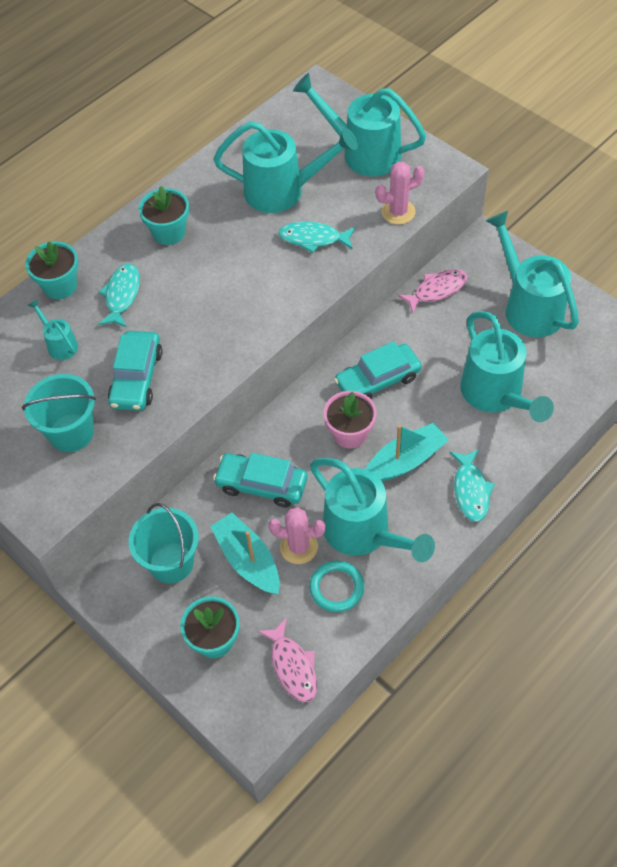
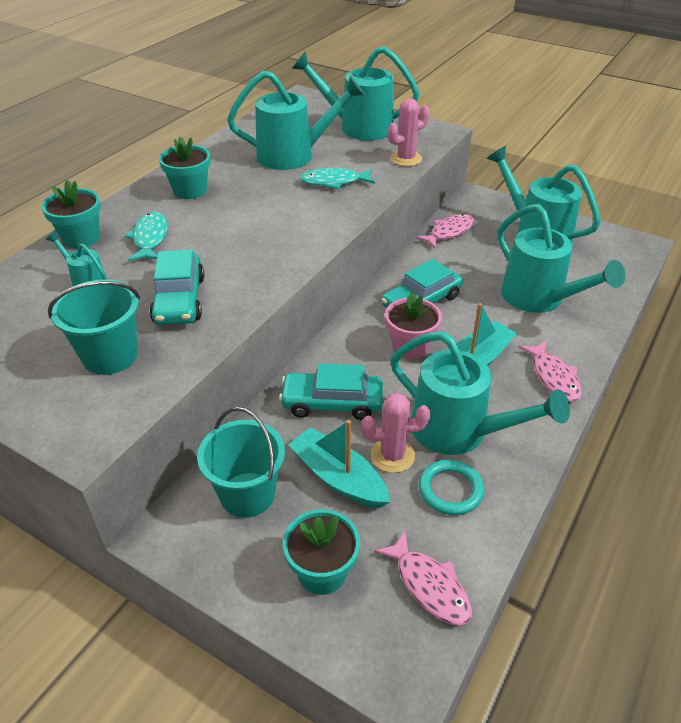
camera: 15 degrees left, 15 degrees down
turquoise fish [450,449,495,522] -> pink fish [518,340,582,402]

